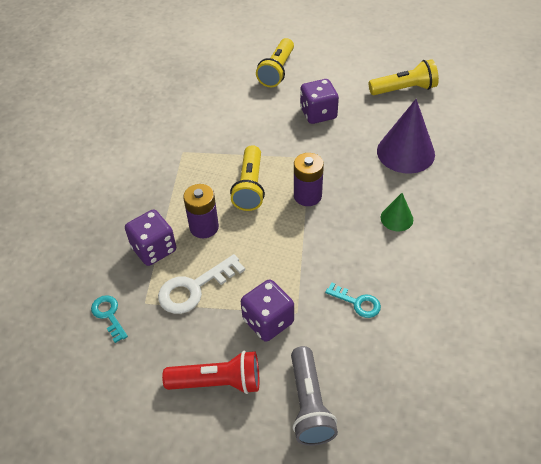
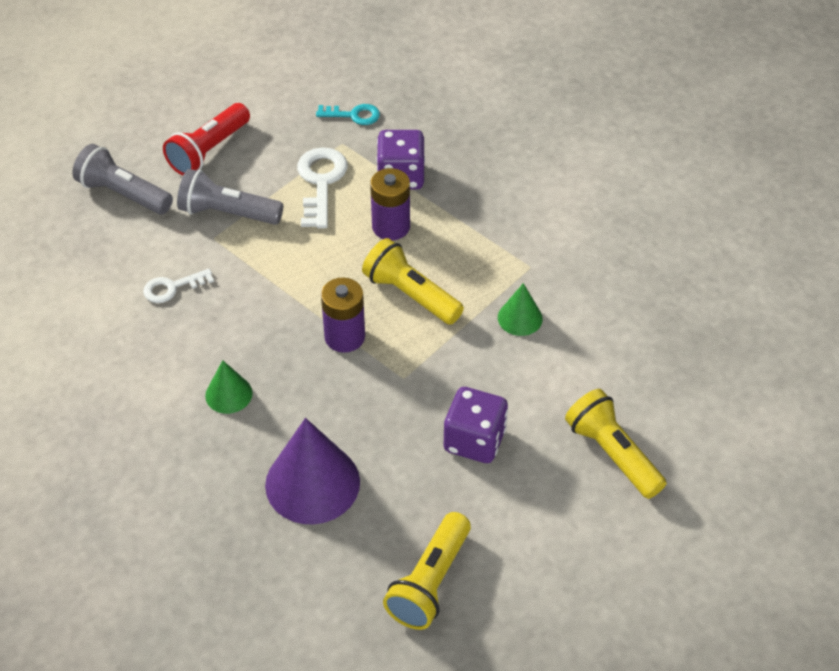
camera: 125 degrees right, 0 degrees up
purple dice [241,279,294,342] -> grey flashlight [177,169,283,225]
turquoise key [325,283,381,318] -> white key [143,269,214,303]
none -> green cone [498,283,543,336]

